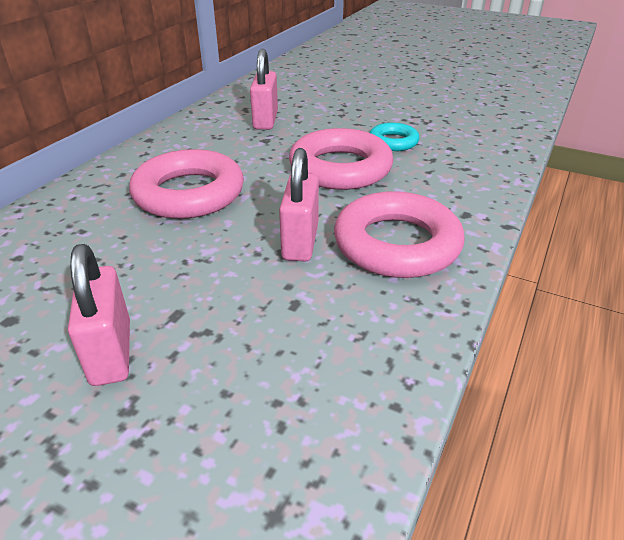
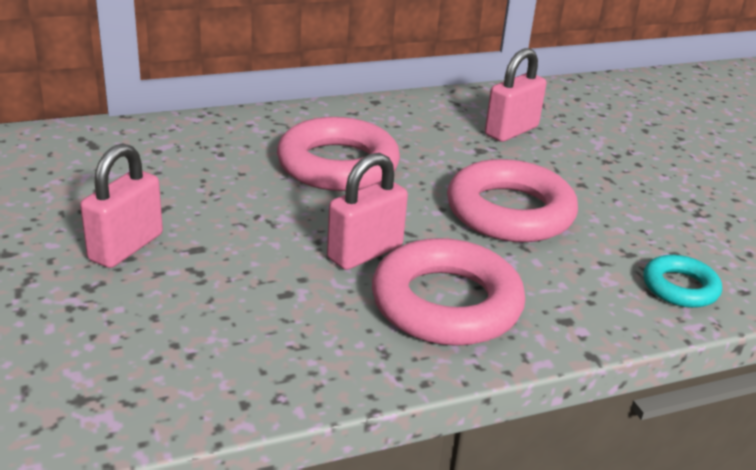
camera: 40 degrees right, 5 degrees down
turquoise ring [370,123,419,151] -> turquoise ring moved to [643,255,722,308]

